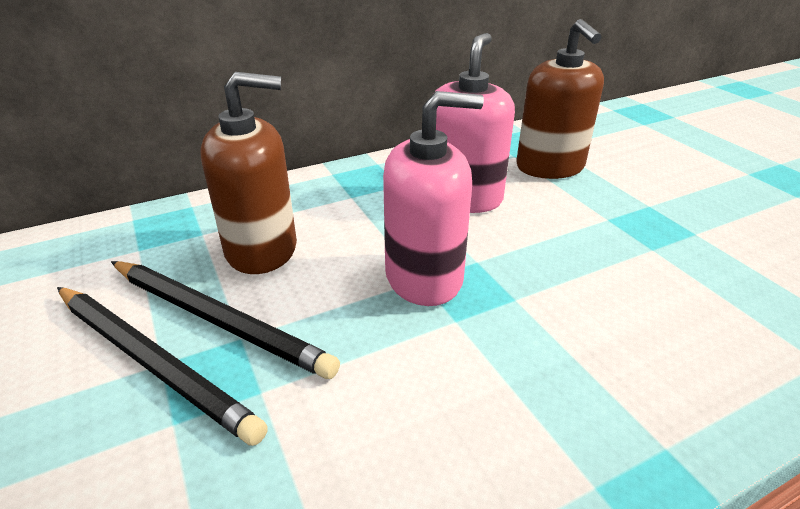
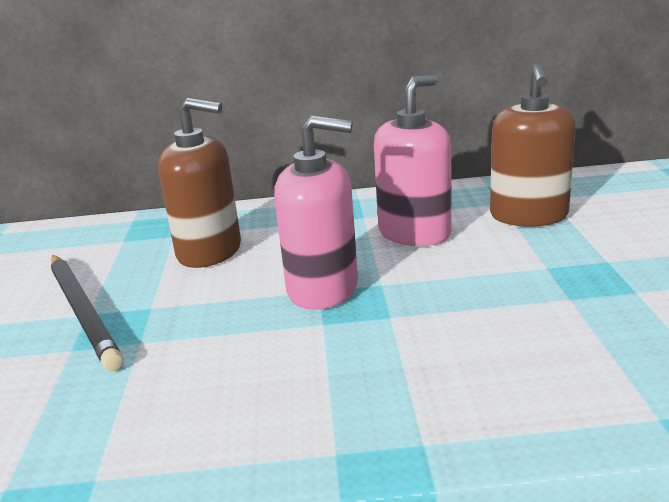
camera: 25 degrees right, 10 degrees down
black pencil [111,261,340,379] -> none

